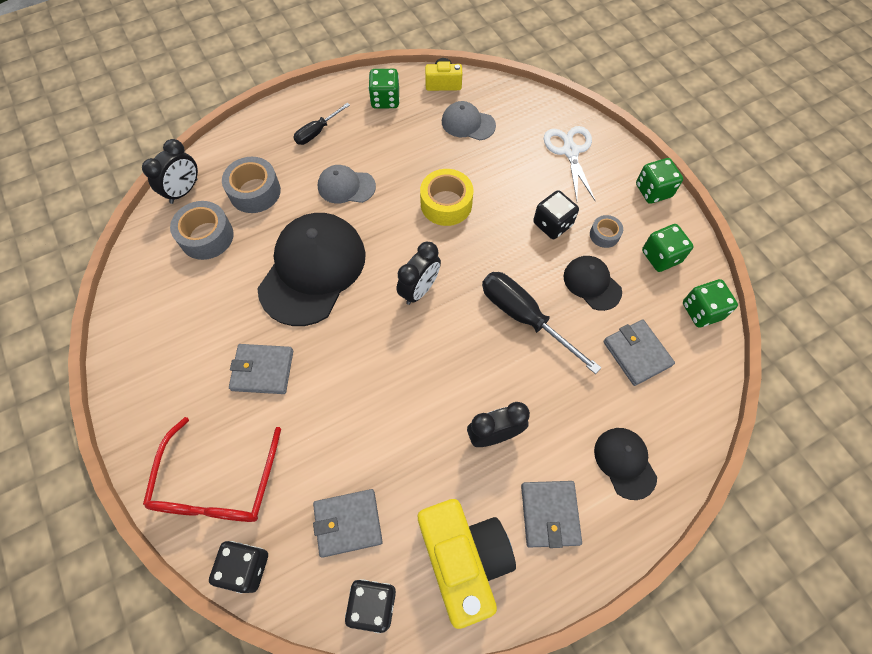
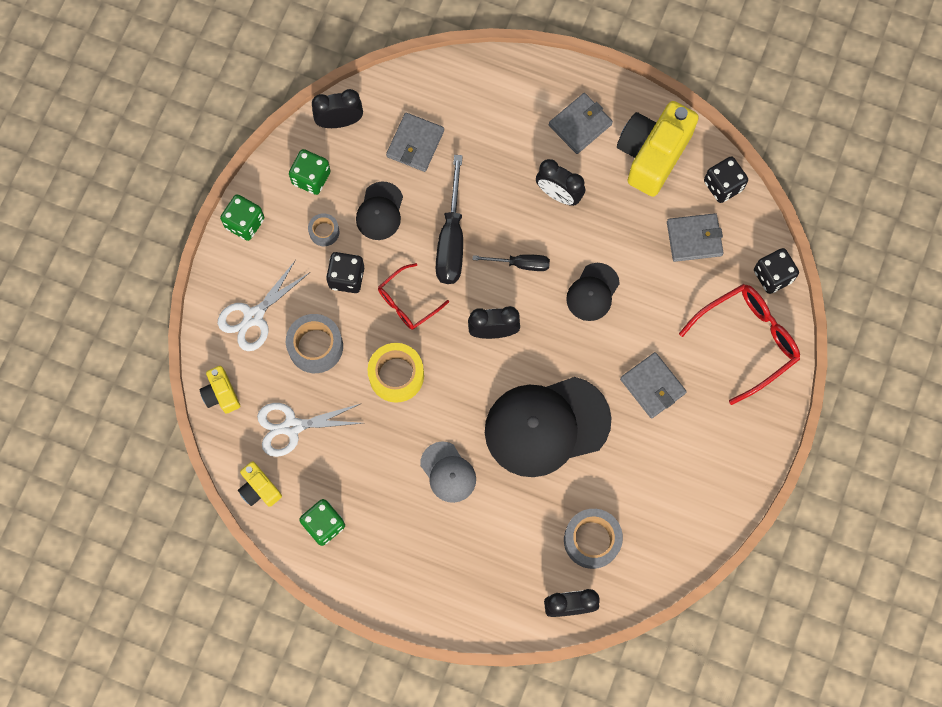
camera: 130 degrees left, 10 degrees up
grey tape [222,157,281,213] -> grey tape moved to [286,314,343,373]
black screwdriver [293,103,350,145] -> black screwdriver moved to [472,254,550,271]
grey wallet [313,489,383,558] -> grey wallet turned 45 degrees counterclockwise [667,213,724,262]
grey cap [442,101,496,140] -> white scissors [257,403,362,457]
black cap [594,428,657,500] -> black cap moved to [566,263,620,321]
green dice [683,279,738,328] -> black clock [312,89,363,128]
none -> yellow camera [200,366,240,414]
none -> red glasses [378,263,449,330]

